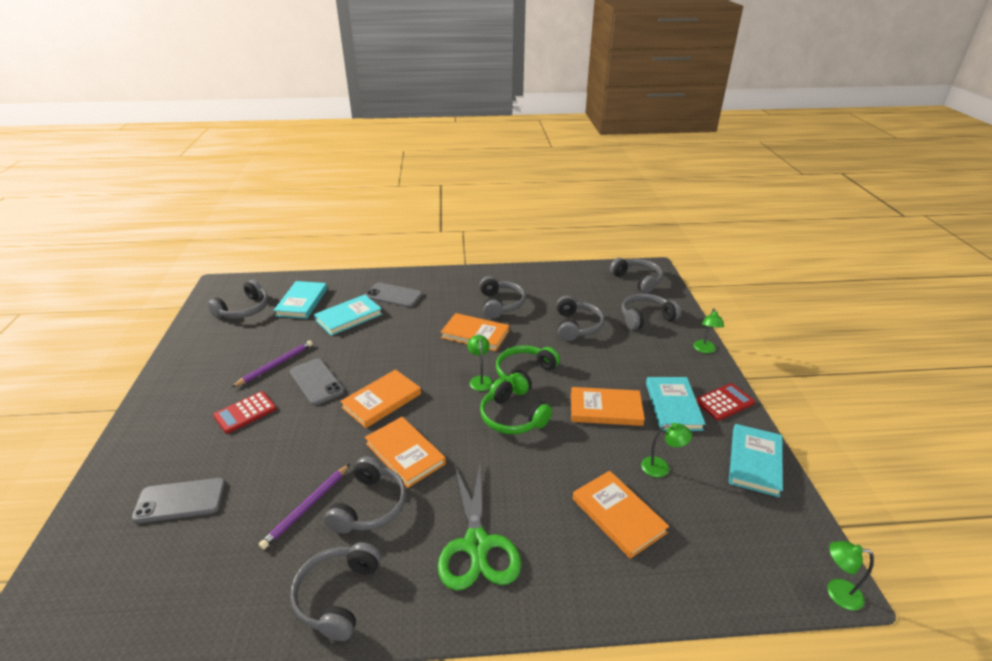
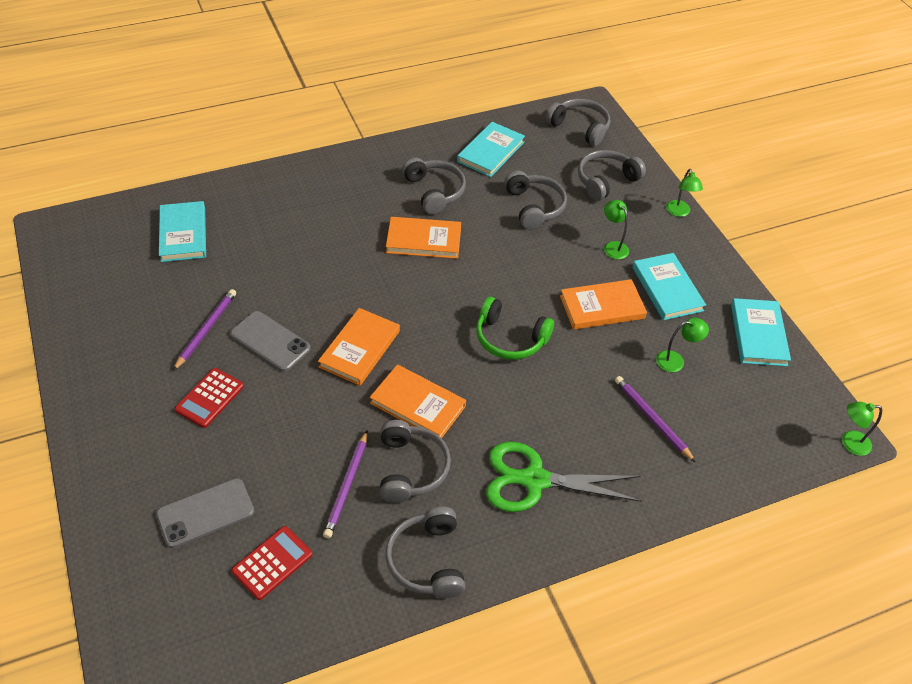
camera: 20 degrees left, 15 degrees up
grey headphones [207,280,268,319] -> none
turquoise book [314,295,383,336] -> turquoise book moved to [457,122,525,177]
grey phone [365,283,422,307] -> none
green scissors [437,462,521,591] -> green scissors turned 120 degrees clockwise [486,442,642,512]
green lamp [467,335,493,391] -> green lamp moved to [604,200,629,259]
green headphones [496,345,560,395] -> none
orange book [572,471,669,559] -> purple pencil [615,376,696,462]
red calculator [696,383,755,421] -> red calculator moved to [232,526,313,600]

